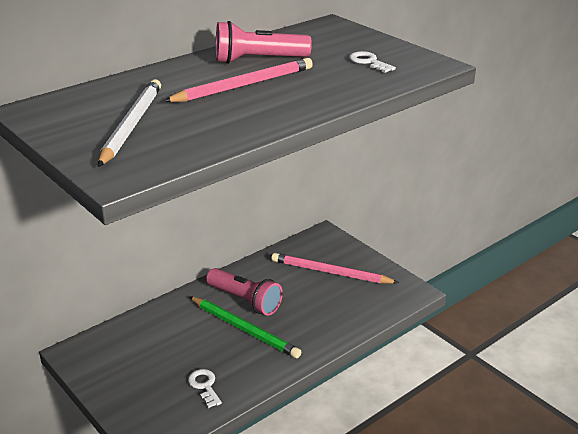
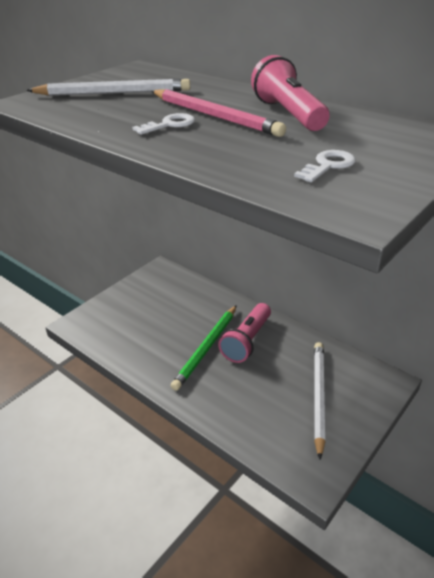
camera: 80 degrees right, 5 degrees up
white key [188,369,222,408] -> white key moved to [132,113,195,135]
pink pencil [271,253,399,284] -> white pencil [314,342,325,459]

